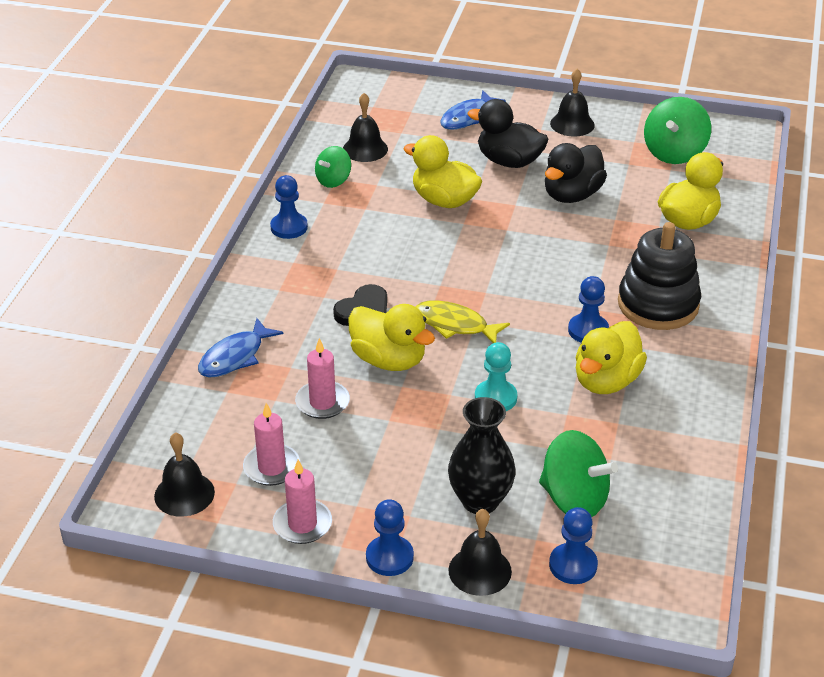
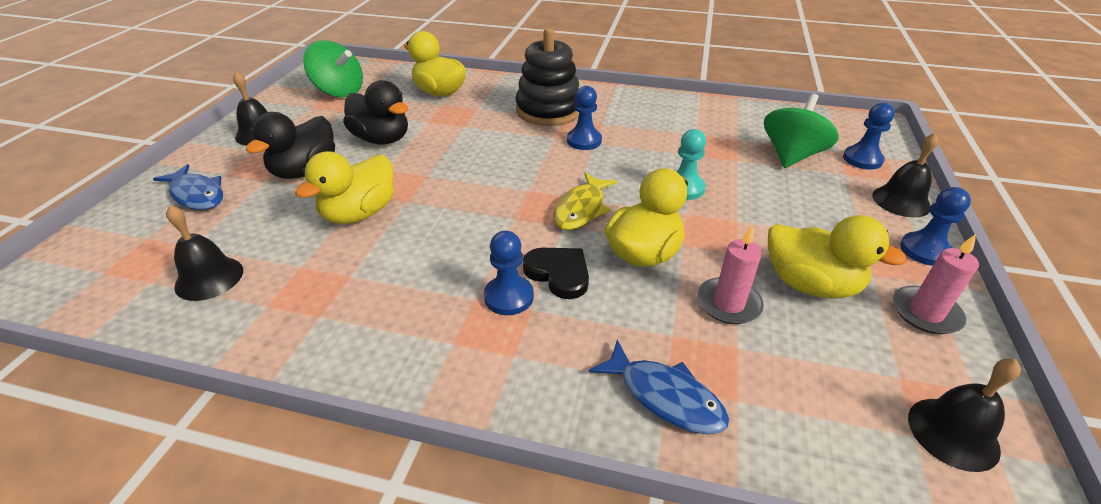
camera: 90 degrees left, 0 degrees up
pink candle [243,403,300,486] -> none
blue pawn [270,175,308,239] -> blue pawn moved to [484,231,534,315]
green spinning top [315,146,351,188] -> none
black vase [448,397,516,514] -> none
yellow duck [575,321,647,394] -> yellow duck moved to [768,215,907,299]

